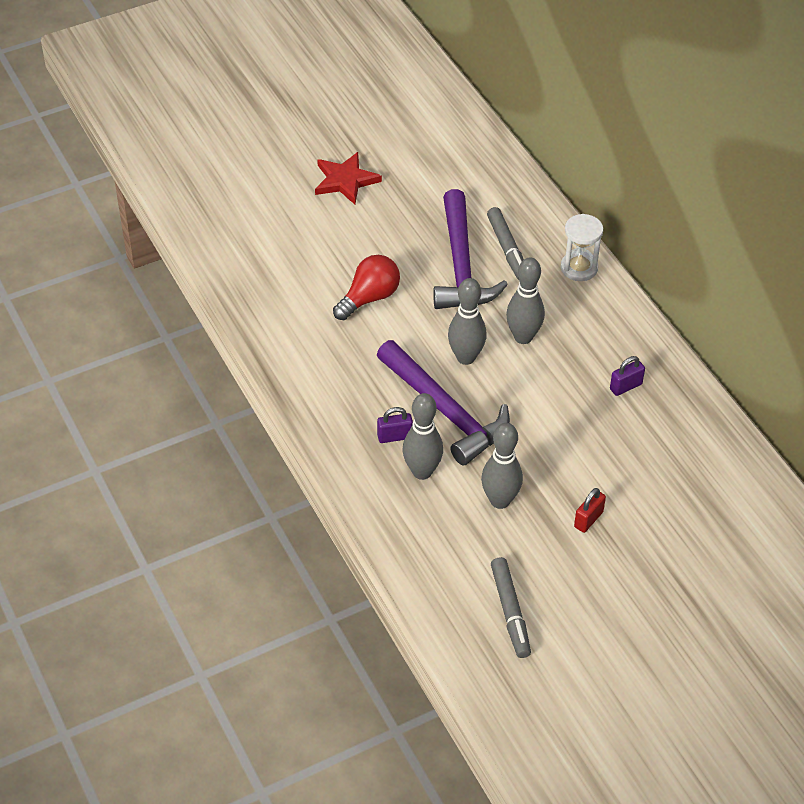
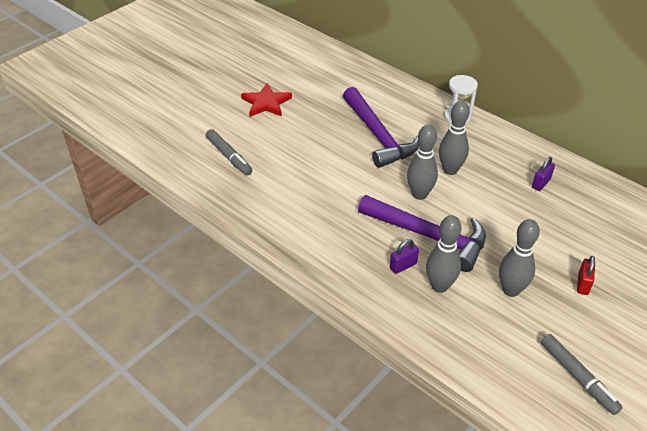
camera: 20 degrees left, 5 degrees down
red light bulb [333,255,400,320] -> none
grey marker [487,207,524,280] -> grey marker moved to [206,129,252,176]

